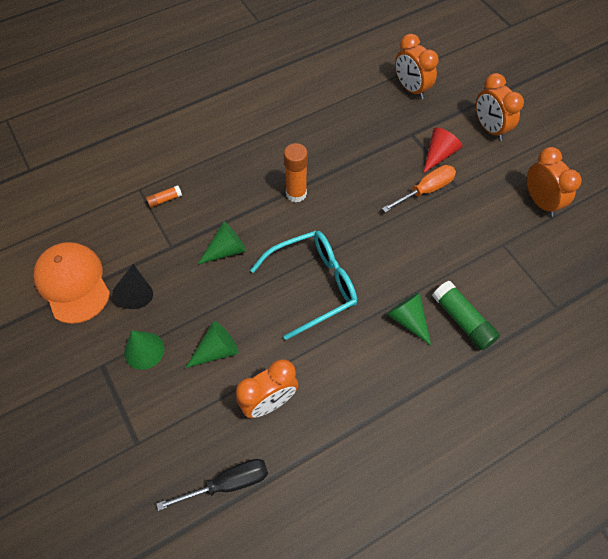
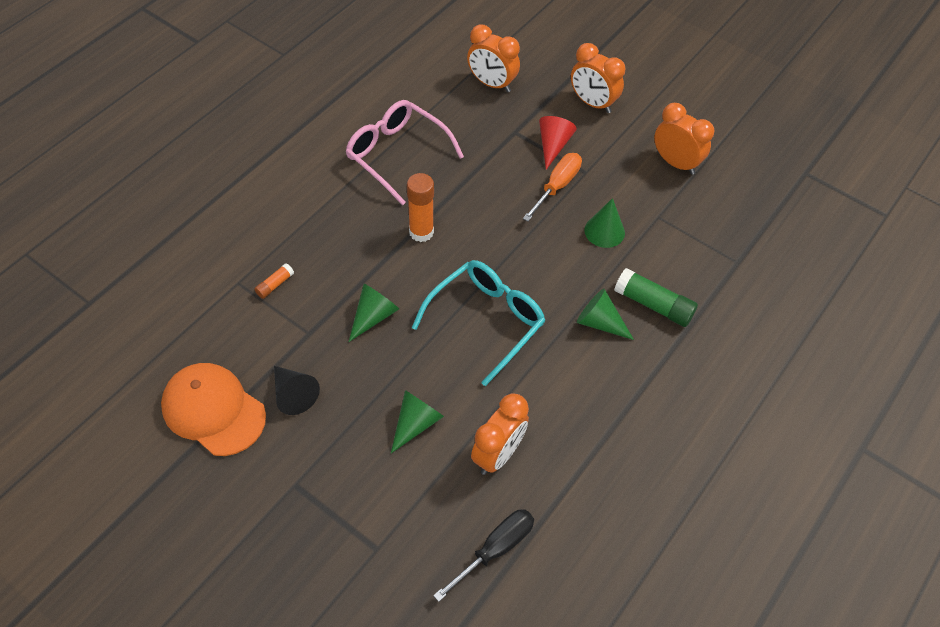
camera: 25 degrees left, 5 degrees down
green cone [124,330,164,370] -> green cone moved to [584,198,625,248]
none -> pink glasses [345,100,464,205]

